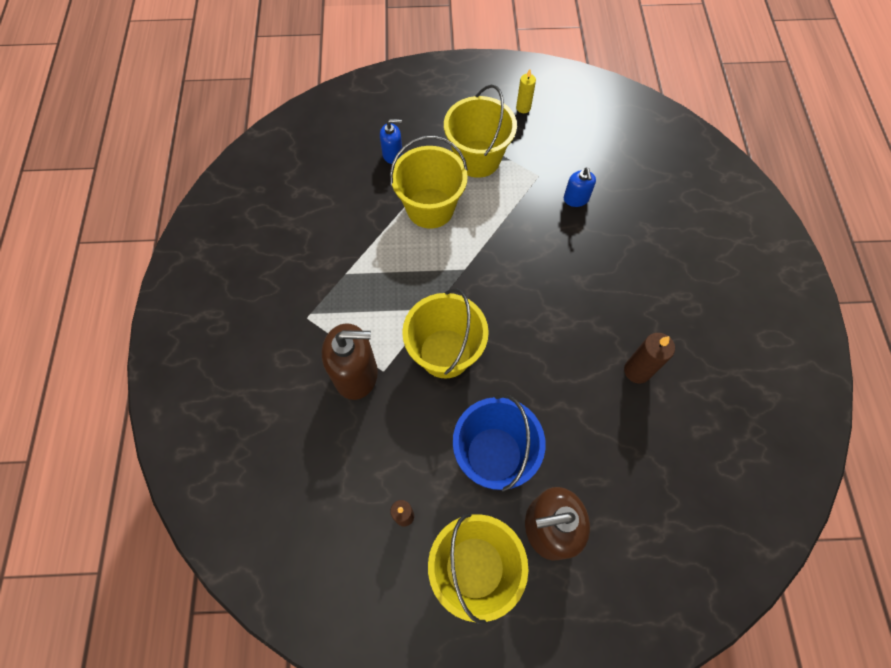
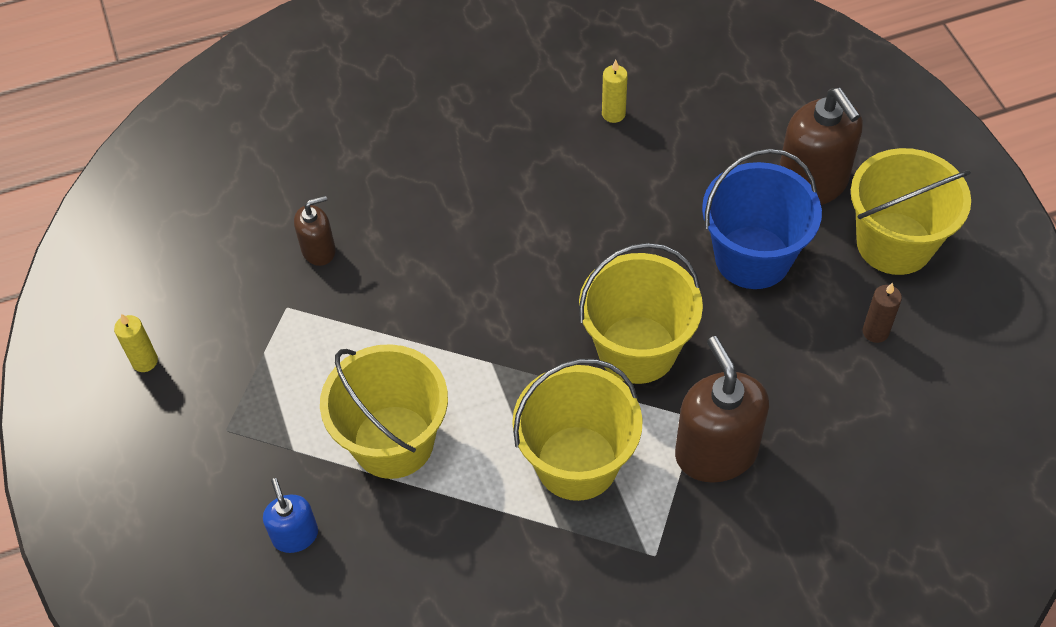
camera: 105 degrees left, 10 degrees down
yellow bucket [444,85,517,178] -> yellow bucket moved to [512,359,643,501]
blue soap dispenser [564,167,596,207] -> brown soap dispenser [294,195,336,266]
brown candle [624,333,675,383] -> none
none -> yellow candle [602,60,628,123]

